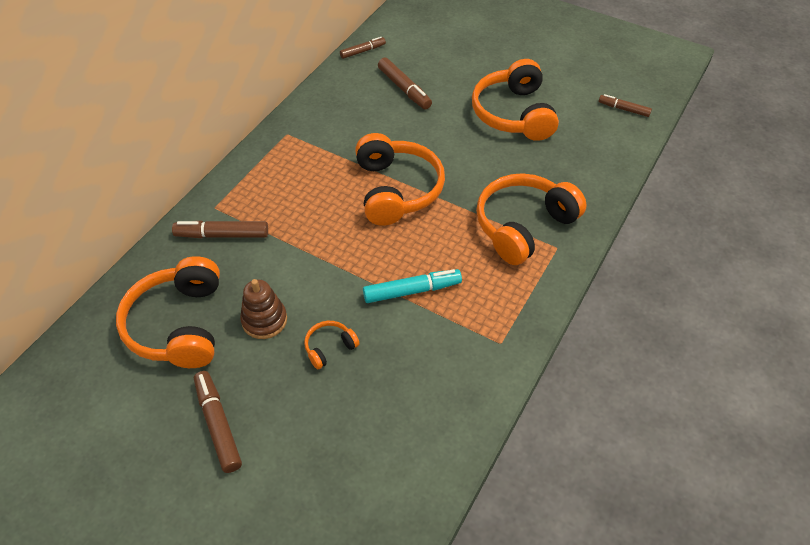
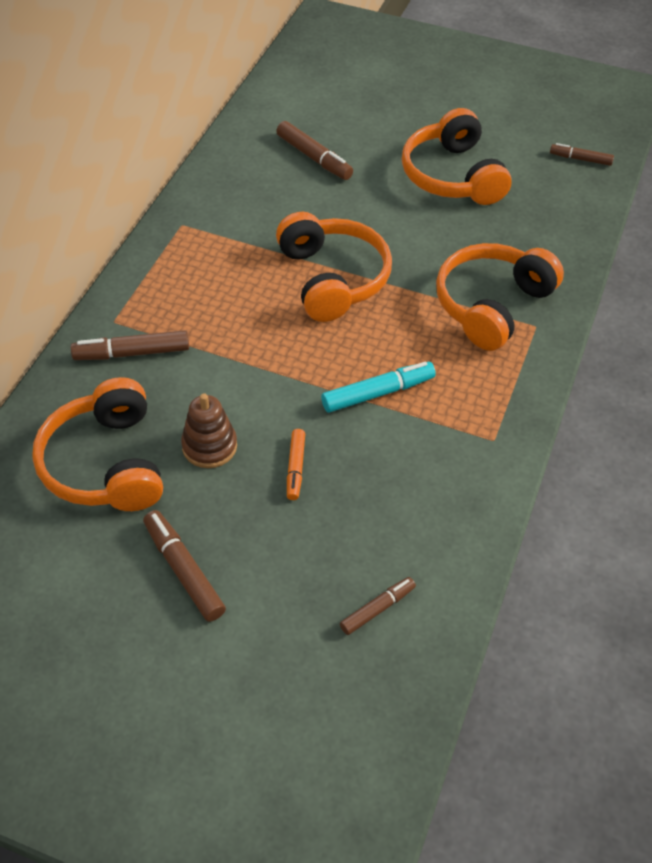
camera: 10 degrees left, 0 degrees up
orange headphones [304,321,360,369] -> orange marker [287,429,305,500]
brown marker [340,37,386,59] -> brown marker moved to [340,577,416,635]

